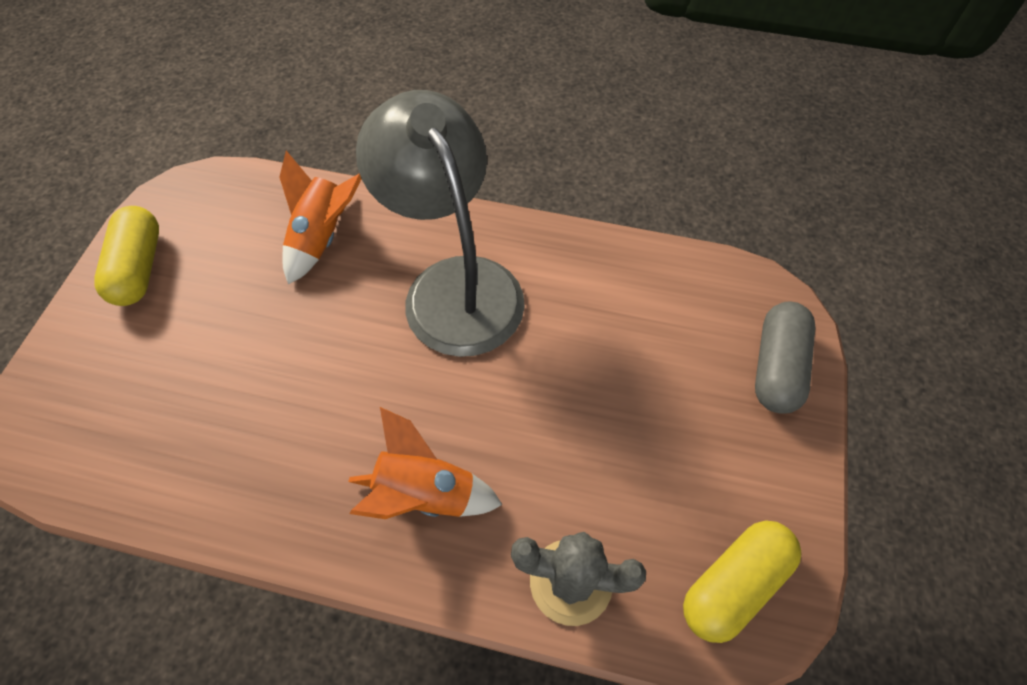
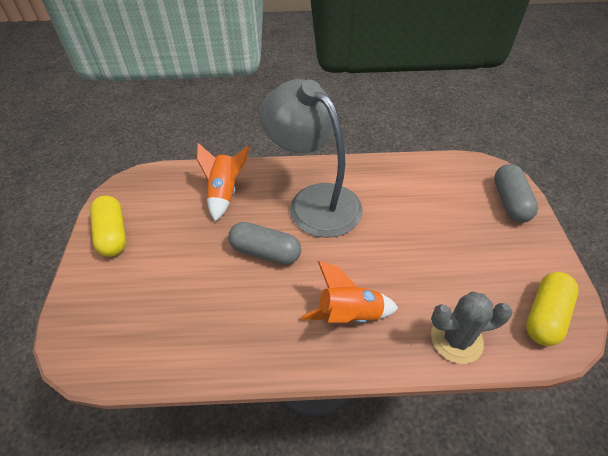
camera: 15 degrees left, 10 degrees down
none -> grey capsule [228,222,301,265]

